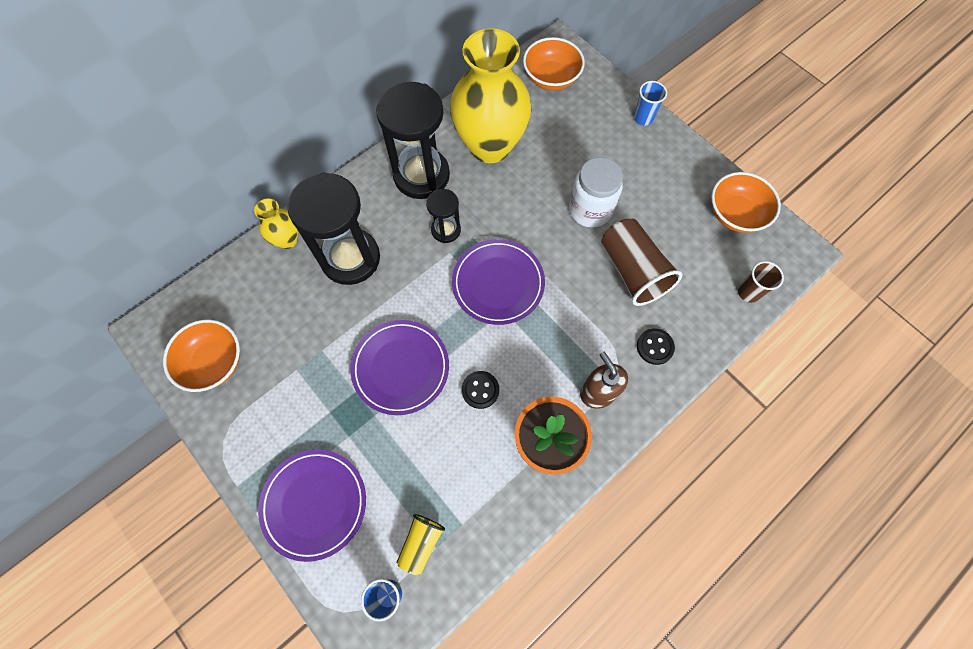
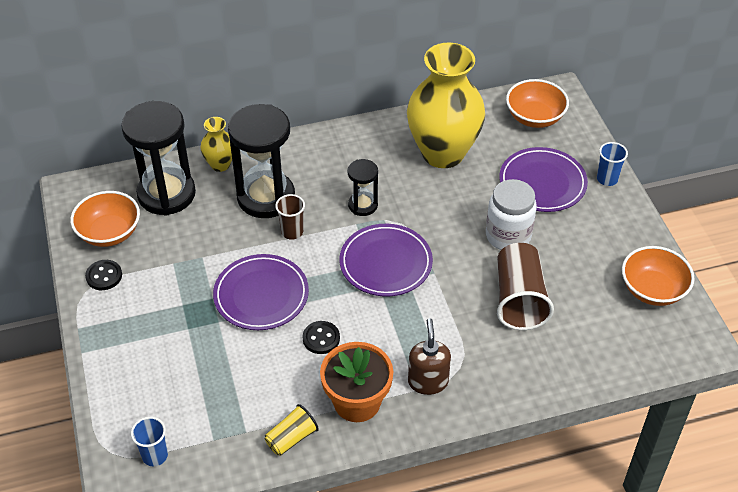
camera: 25 degrees right, 20 degrees down
purple plate [258,450,366,562] -> purple plate moved to [499,147,588,212]
black hourglass [376,82,450,199] -> black hourglass moved to [121,101,196,216]
yellow cup [397,514,445,575] -> yellow cup moved to [265,404,319,456]
black button [637,329,675,365] -> black button moved to [85,260,122,290]
brown cup [738,261,784,303] -> brown cup moved to [275,194,305,240]

